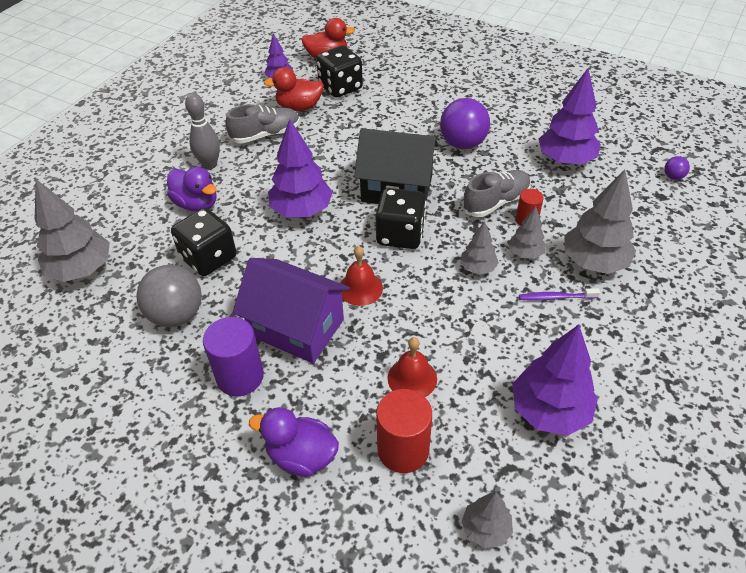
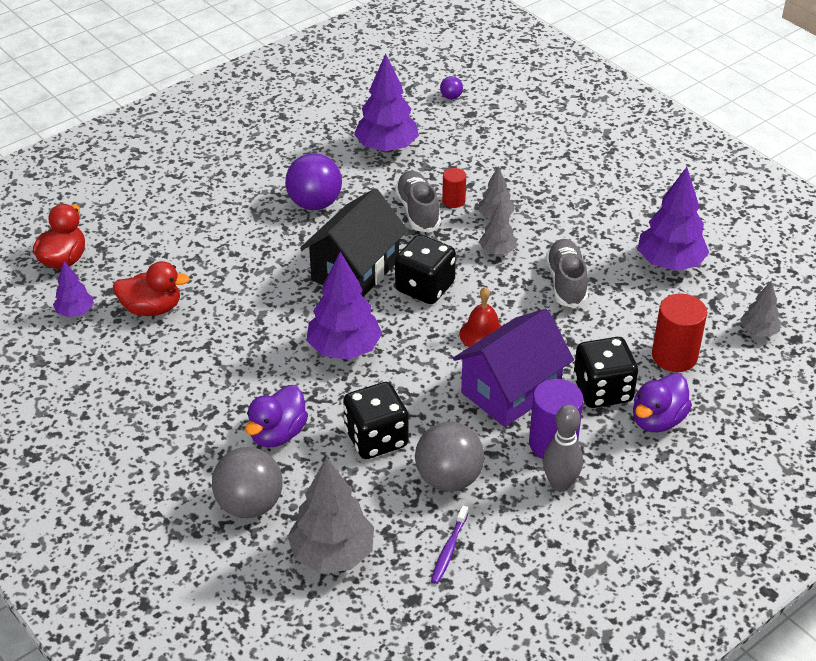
camera: 70 degrees left, 5 degrees down
purple duck [167,167,217,212] -> purple duck turned 150 degrees clockwise [245,385,308,447]
grey bowling pin [185,93,220,169] -> grey bowling pin moved to [543,404,583,492]
grey shoe [226,104,300,144] -> grey shoe moved to [546,239,588,308]
red duck [264,67,324,111] -> red duck turned 105 degrees counterclockwise [113,261,190,316]
black dice [316,45,363,98] -> black dice moved to [574,337,638,408]
red bell [388,337,437,397] -> none
purple toothbrush [519,288,600,301] -> purple toothbrush moved to [431,505,468,584]
grey tree [564,169,636,274] -> none
none -> grey ball [212,447,283,518]

